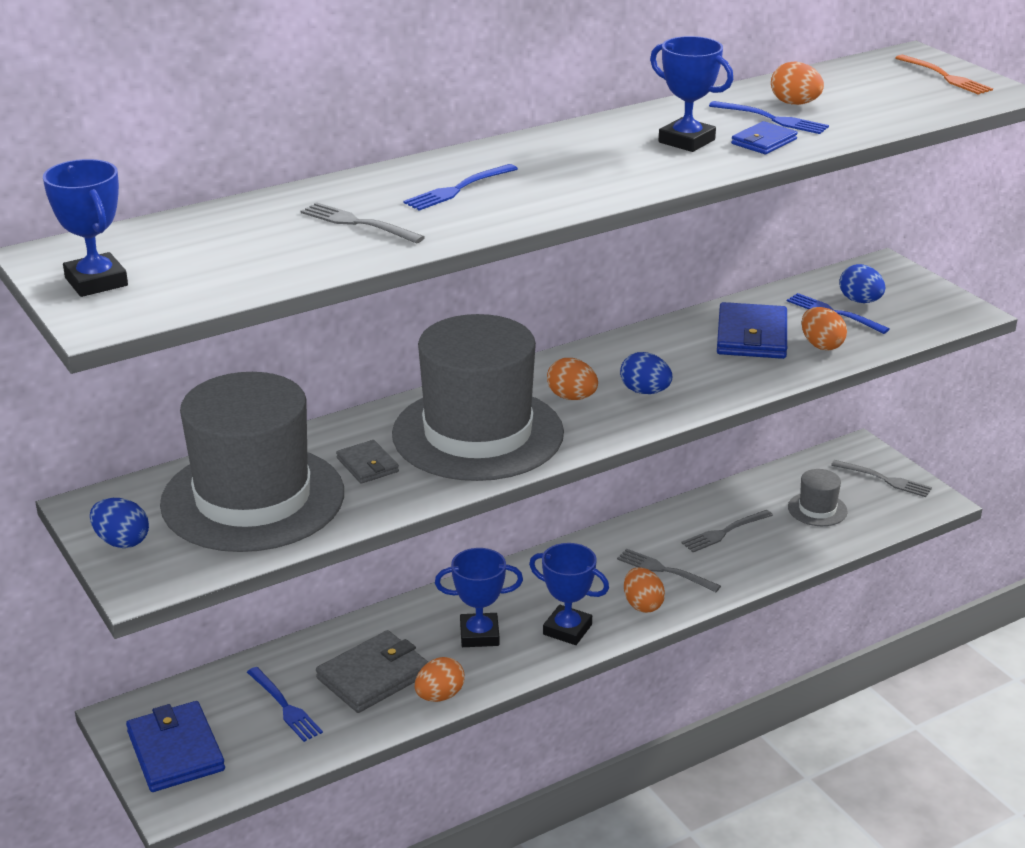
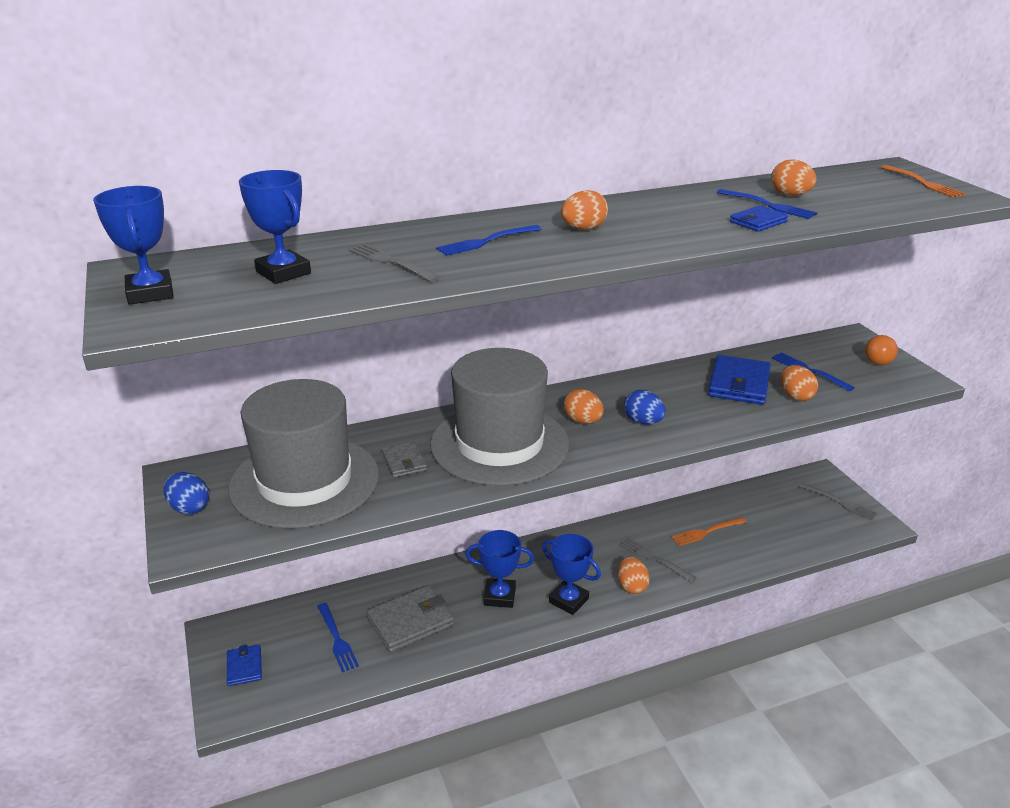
camera: 10 degrees right, 0 degrees up
blue wallet [126,701,225,792] -> blue wallet [227,644,262,686], size x0.56
orange egg [415,657,465,702] -> orange egg moved to [561,190,608,230]
blue trophy [650,36,733,152] -> blue trophy moved to [239,170,311,284]
grey fork [681,510,773,552] -> orange fork [671,517,747,546]
grey hat [788,469,848,526] -> none
blue egg [840,264,885,303] -> none
none -> orange light bulb [865,335,898,365]

